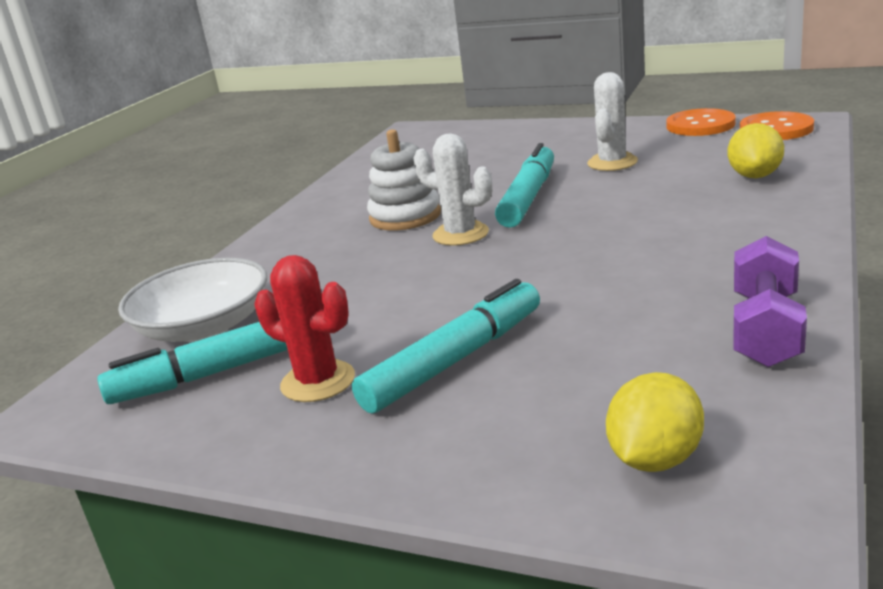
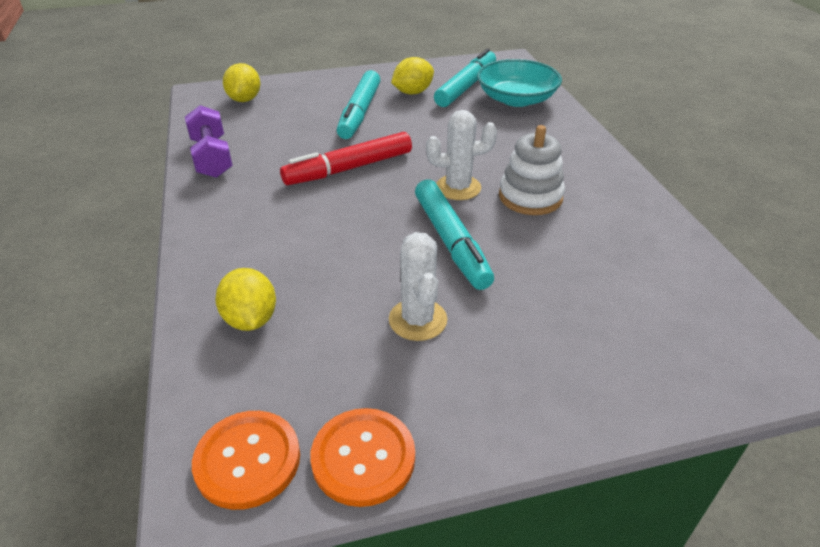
camera: 140 degrees right, 15 degrees up
white bowl [118,258,267,342] -> turquoise bowl [477,59,562,107]
red cactus [254,255,355,402] -> yellow lemon [391,57,434,95]
none -> red marker [280,132,412,185]

